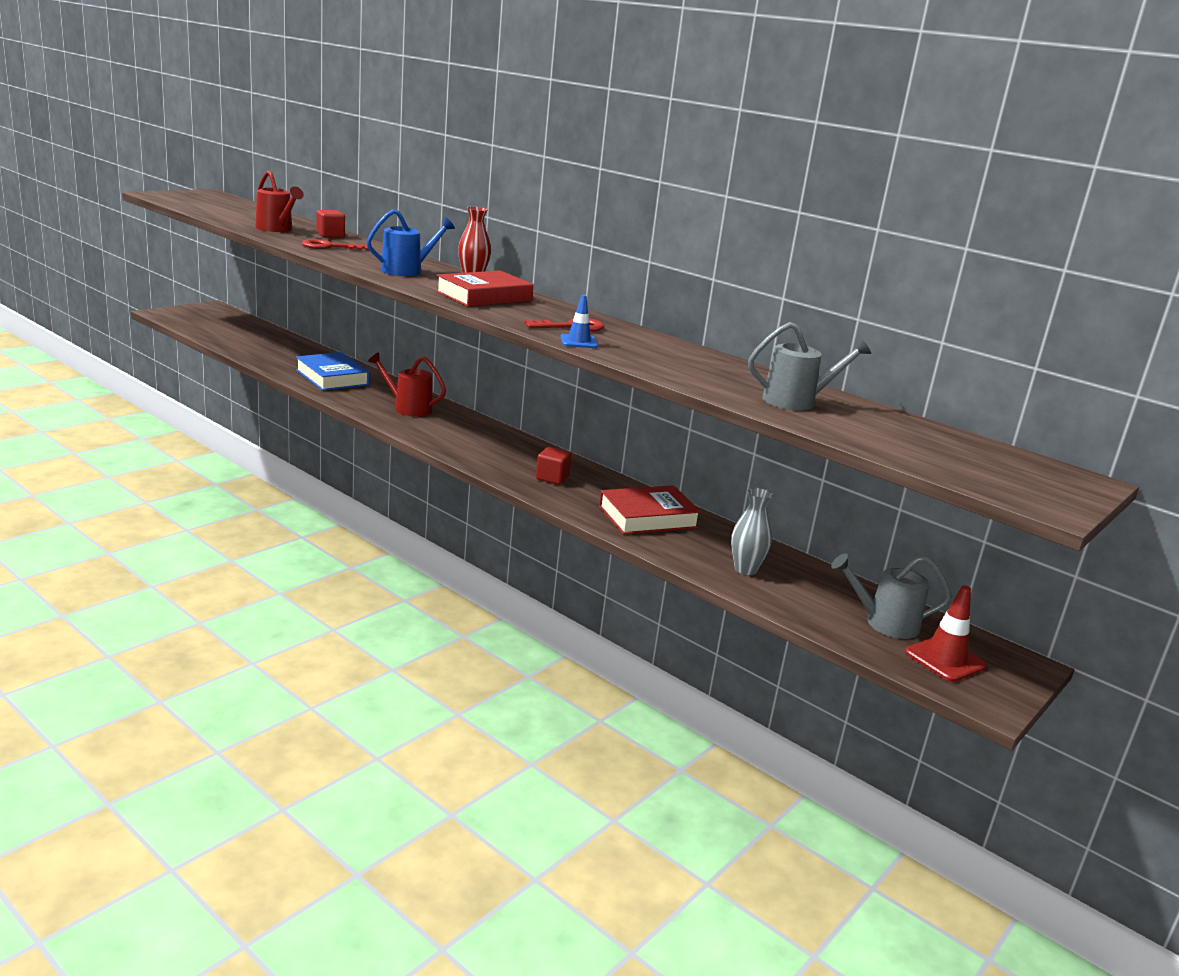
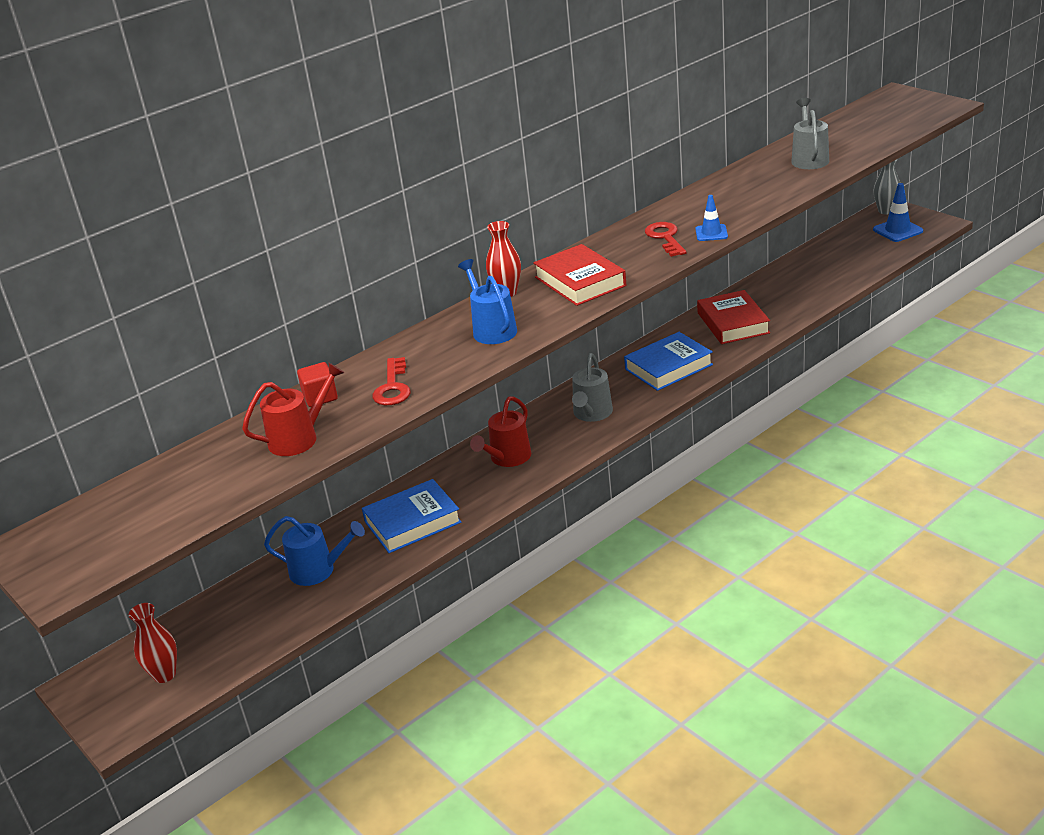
camera: 75 degrees left, 10 degrees up
red cube [536,447,572,485] -> blue book [624,332,713,391]
grey vase [731,488,773,575] -> grey vase moved to [873,159,900,214]
grey watering can [831,553,952,639] -> grey watering can moved to [572,353,613,422]
red traffic cone [905,585,987,682] -> blue traffic cone [873,183,923,242]
none -> red vase [129,603,177,683]
none -> blue watering can [264,516,365,586]

